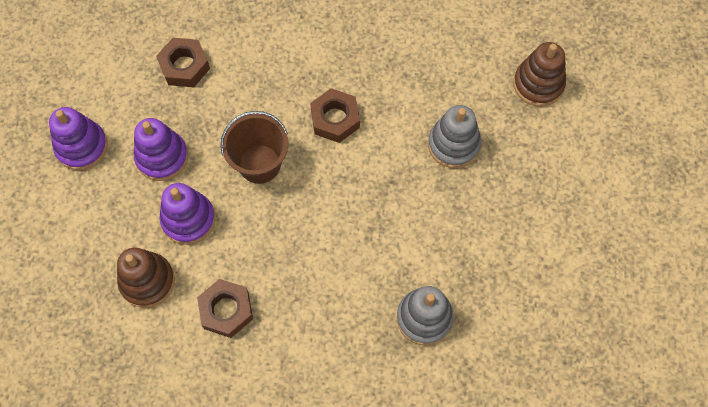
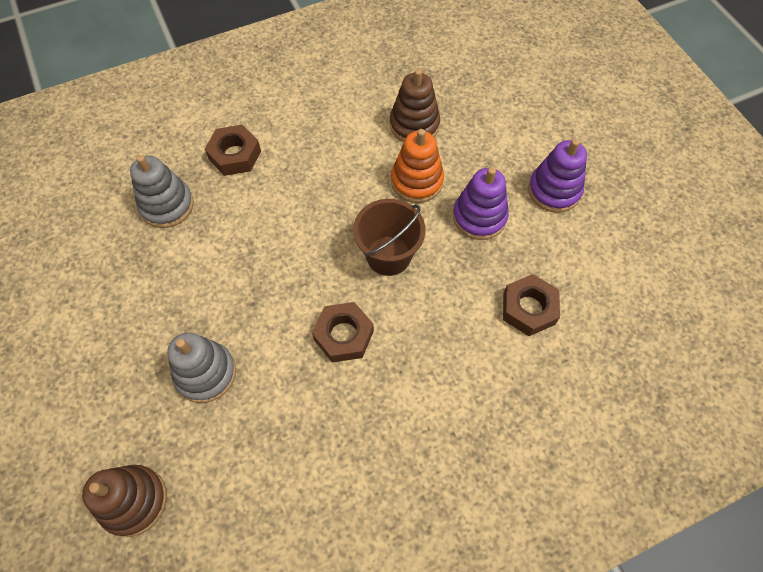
camera: 150 degrees right, 5 degrees down
purple stacking toy [160,183,215,245] -> orange stacking toy [391,129,444,203]
brown nut [197,279,253,338] -> brown nut moved to [205,125,261,176]

